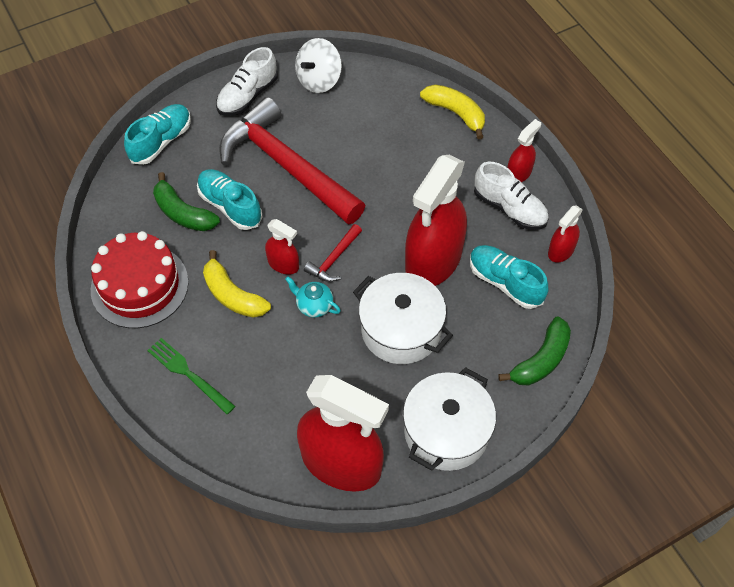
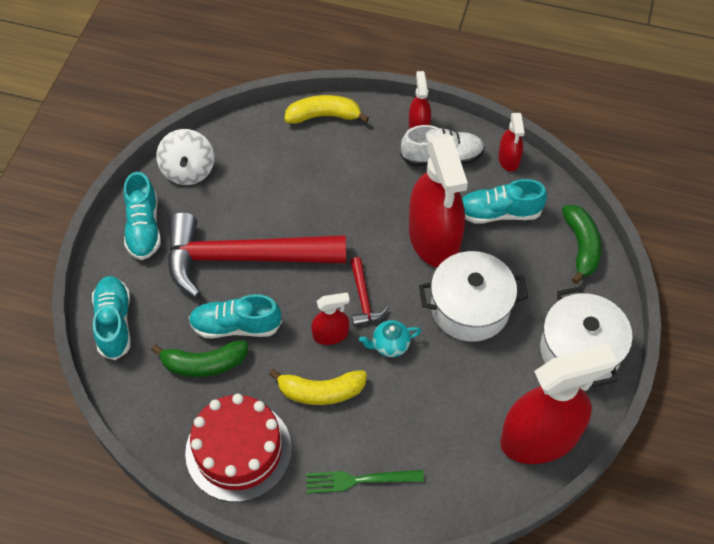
camera: 45 degrees left, 0 degrees up
white shoe [216,47,278,116] -> turquoise shoe [124,172,161,260]

